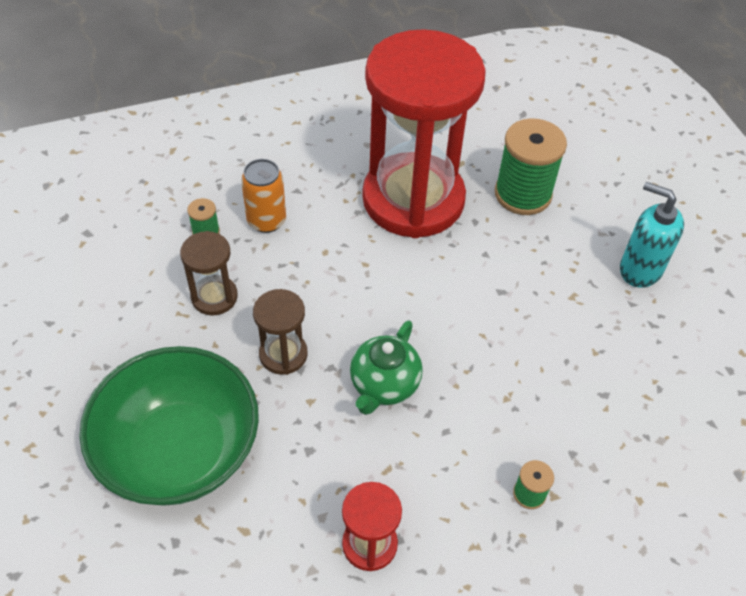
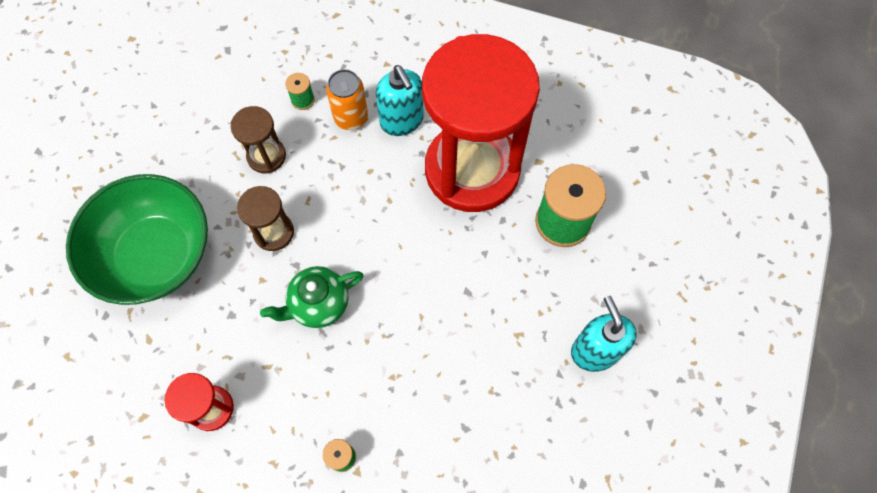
camera: 40 degrees right, 15 degrees up
none -> turquoise soap dispenser [376,65,424,136]

